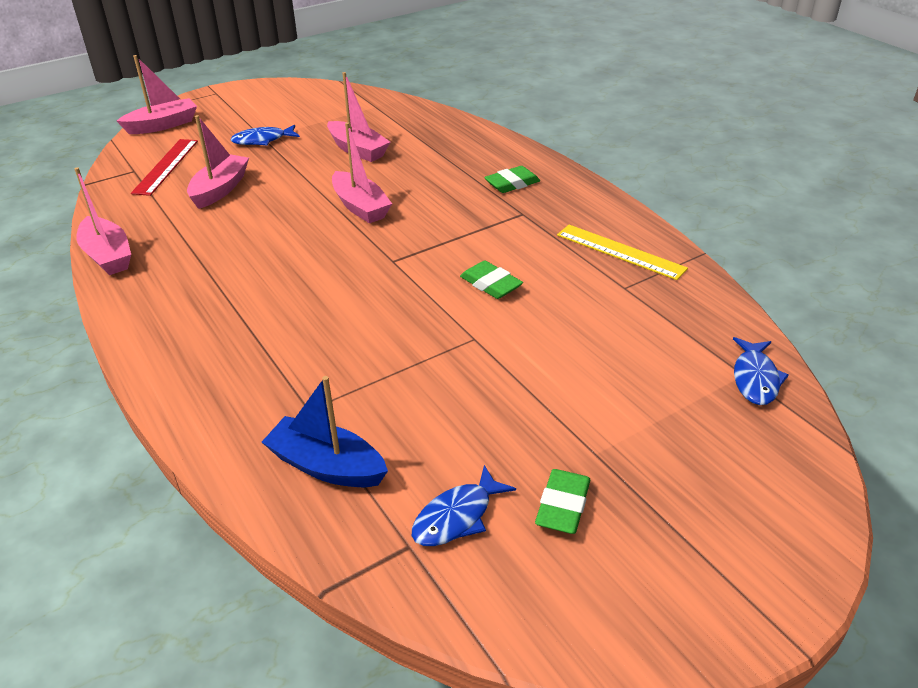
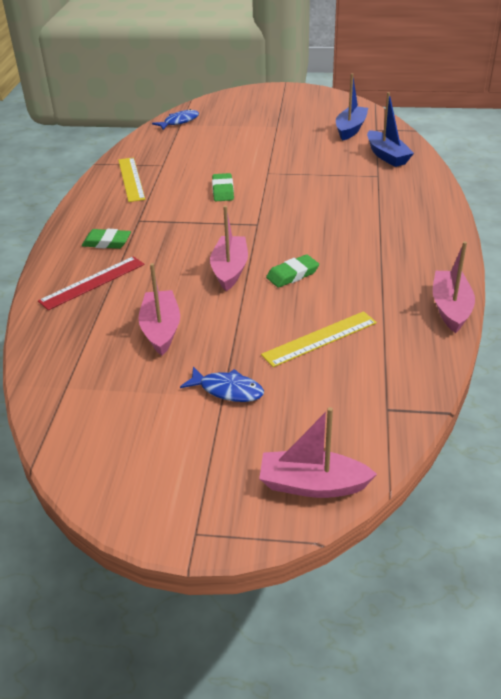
camera: 140 degrees left, 0 degrees up
red ruler [131,139,198,196] -> red ruler moved to [38,256,145,310]
pink boat [187,115,249,209] -> yellow ruler [261,311,377,367]
blue fish [412,465,516,546] -> blue boat [336,73,368,141]
green eraser [535,469,591,534] -> green eraser moved to [266,254,319,288]

